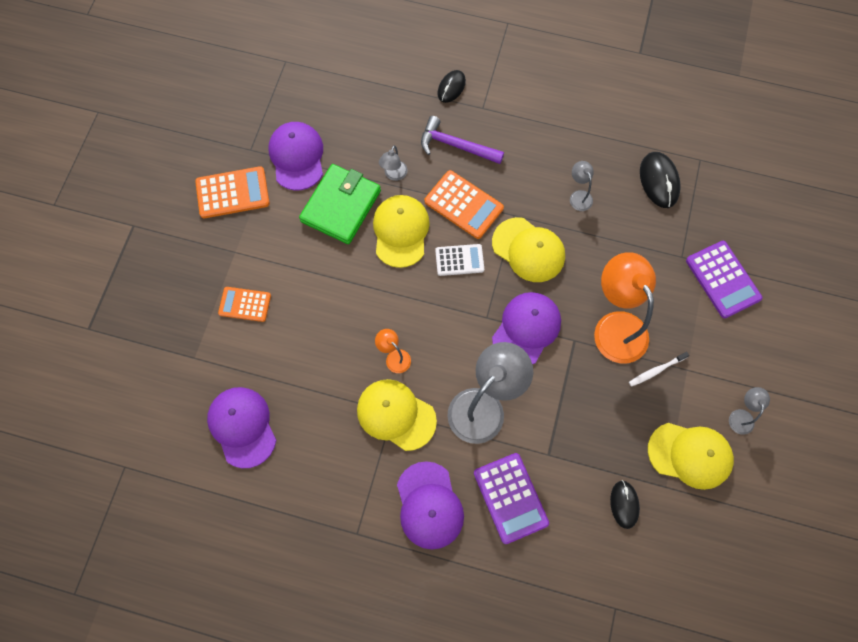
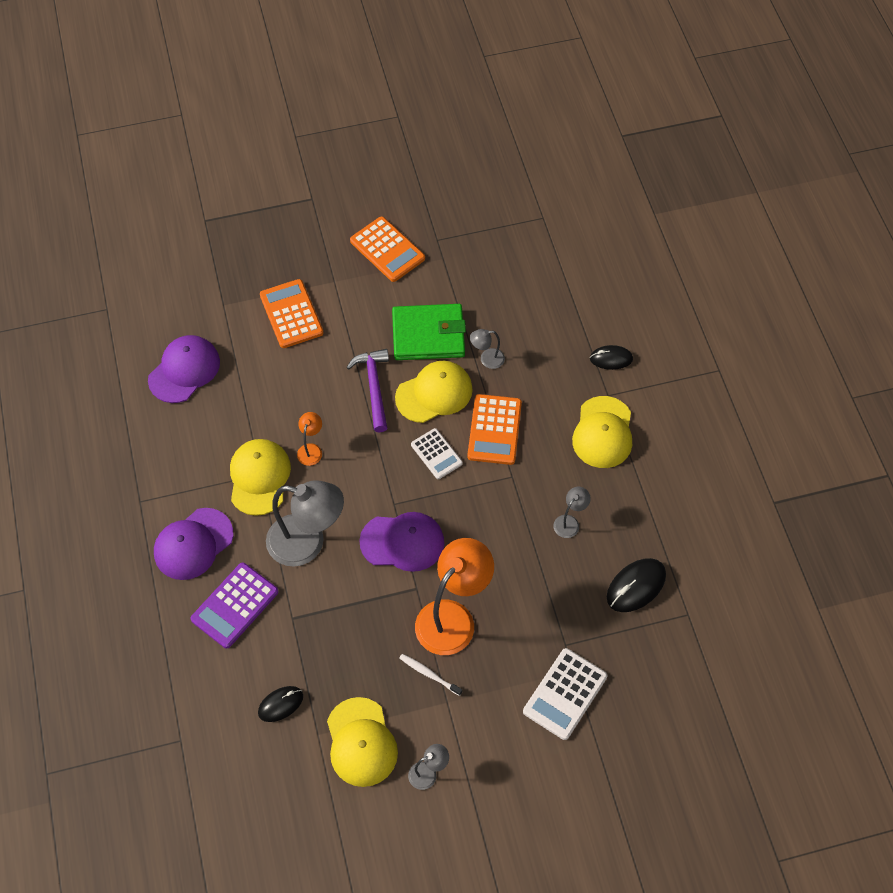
camera: 60 degrees right, 10 degrees down
orange calculator [218,287,271,322] -> orange calculator [260,279,323,348], size x1.52
purple cap [268,122,323,191] -> none
purple hammer [421,116,504,164] -> purple hammer moved to [346,349,389,432]
yellow cap [492,217,565,282] -> yellow cap moved to [572,396,632,468]
purple calculator [686,241,762,318] -> white calculator [523,648,607,740]

